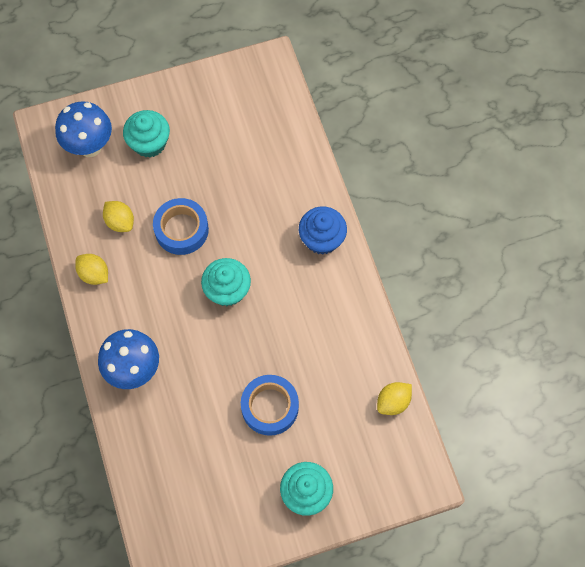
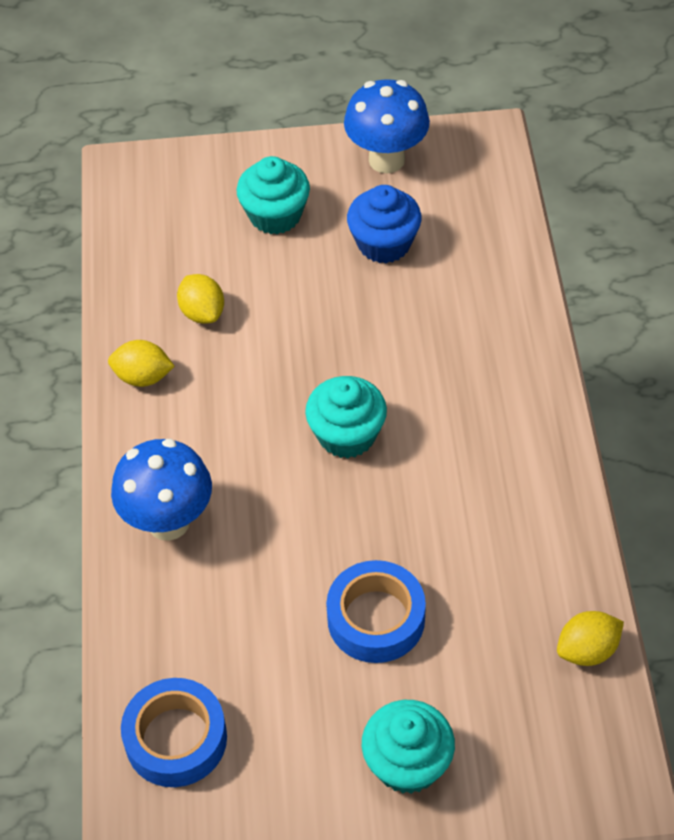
camera: 15 degrees right, 15 degrees down
blue mushroom [55,101,112,157] -> blue mushroom moved to [344,79,430,173]
yellow lemon [75,254,108,285] -> yellow lemon turned 45 degrees counterclockwise [108,340,175,387]
blue tape [153,198,209,255] -> blue tape moved to [121,678,227,787]
blue cupcake [299,207,347,255] -> blue cupcake moved to [347,185,421,263]

